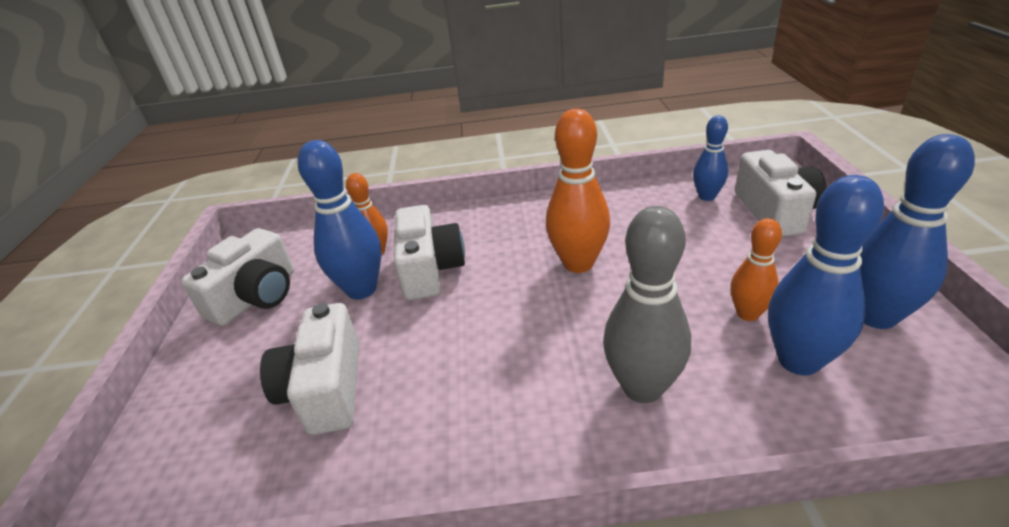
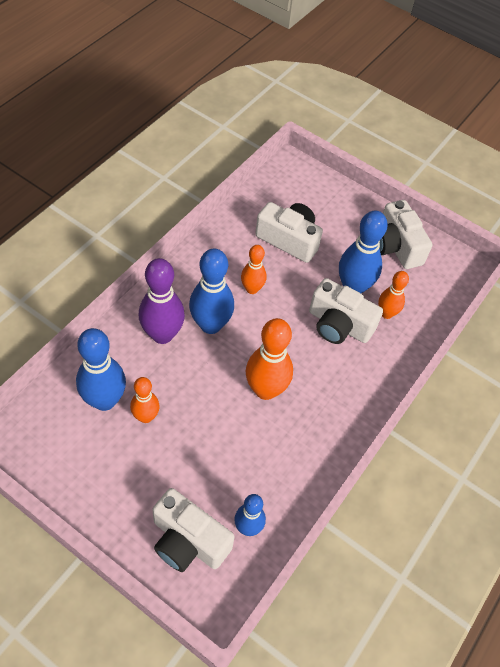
camera: 120 degrees right, 20 degrees up
grey bowling pin [603,206,691,403] -> purple bowling pin [139,258,185,344]
blue bowling pin [860,134,975,329] -> blue bowling pin moved to [189,248,234,334]
none -> orange bowling pin [241,245,267,294]

